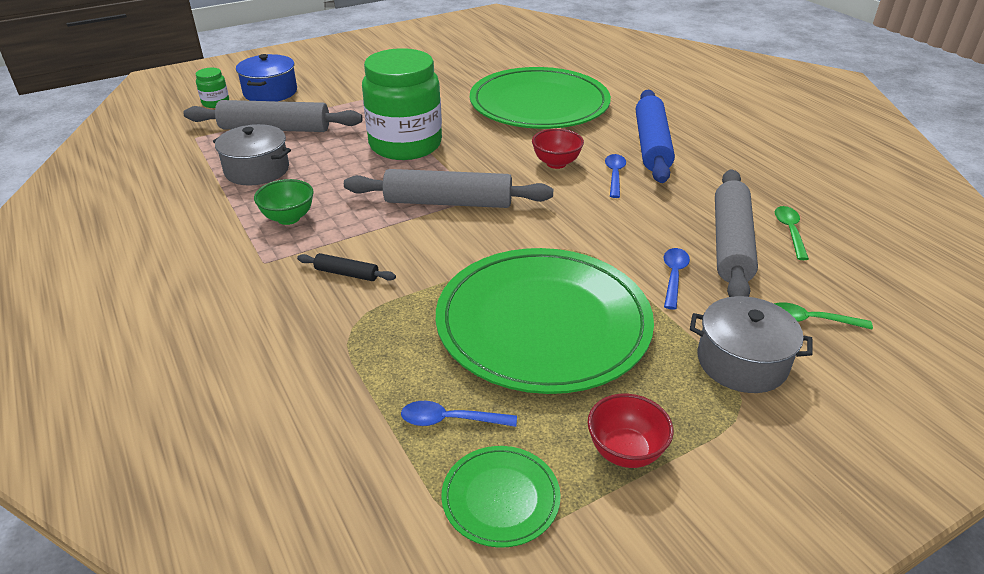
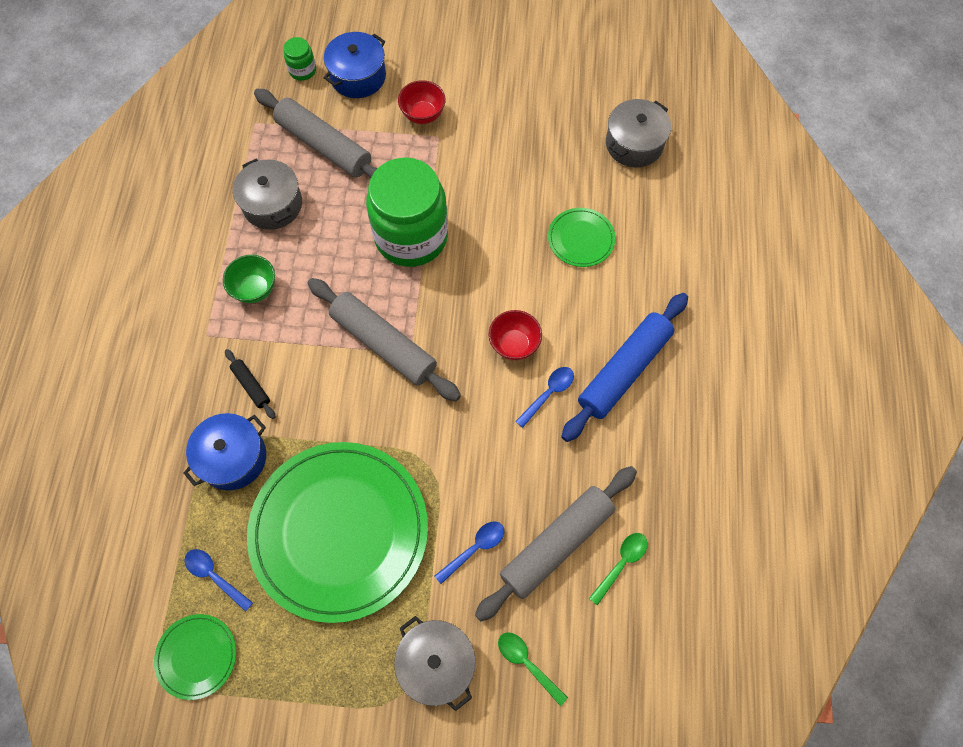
camera: 35 degrees right, 30 degrees up
green plate [470,67,611,129] -> green plate [548,208,616,267], size x0.43
red bowl [588,394,674,468] -> red bowl moved to [398,80,446,124]
none -> blue pot [183,413,266,490]
none -> grey pot [606,99,671,167]

